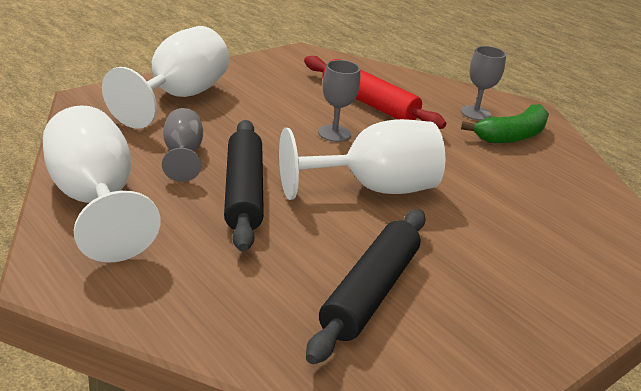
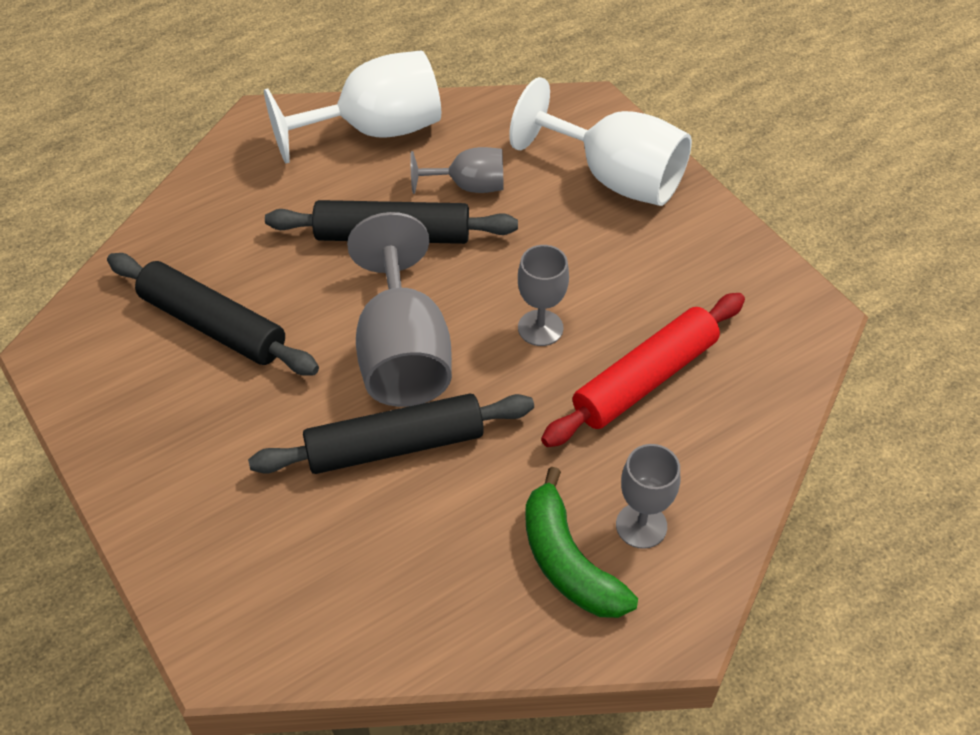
camera: 100 degrees right, 20 degrees up
white goblet [279,119,445,200] -> grey goblet [347,212,452,407]
none -> black rolling pin [248,393,534,474]

